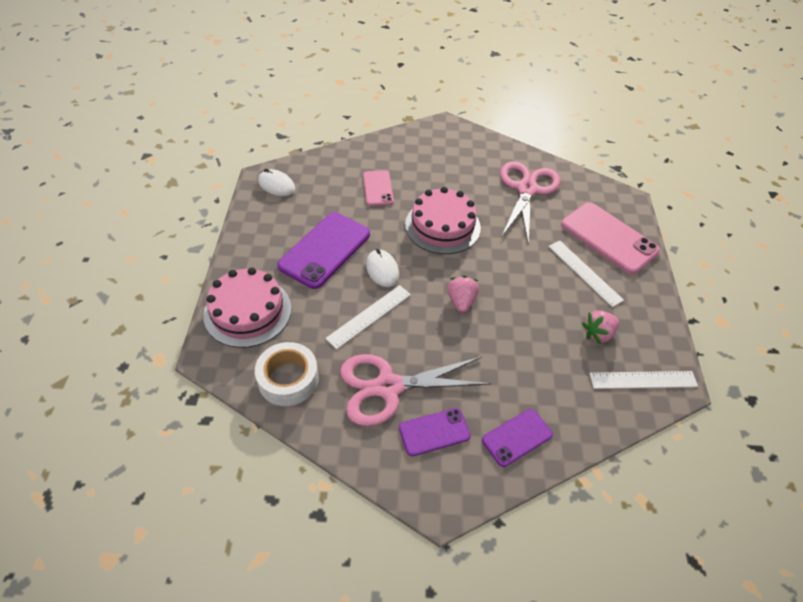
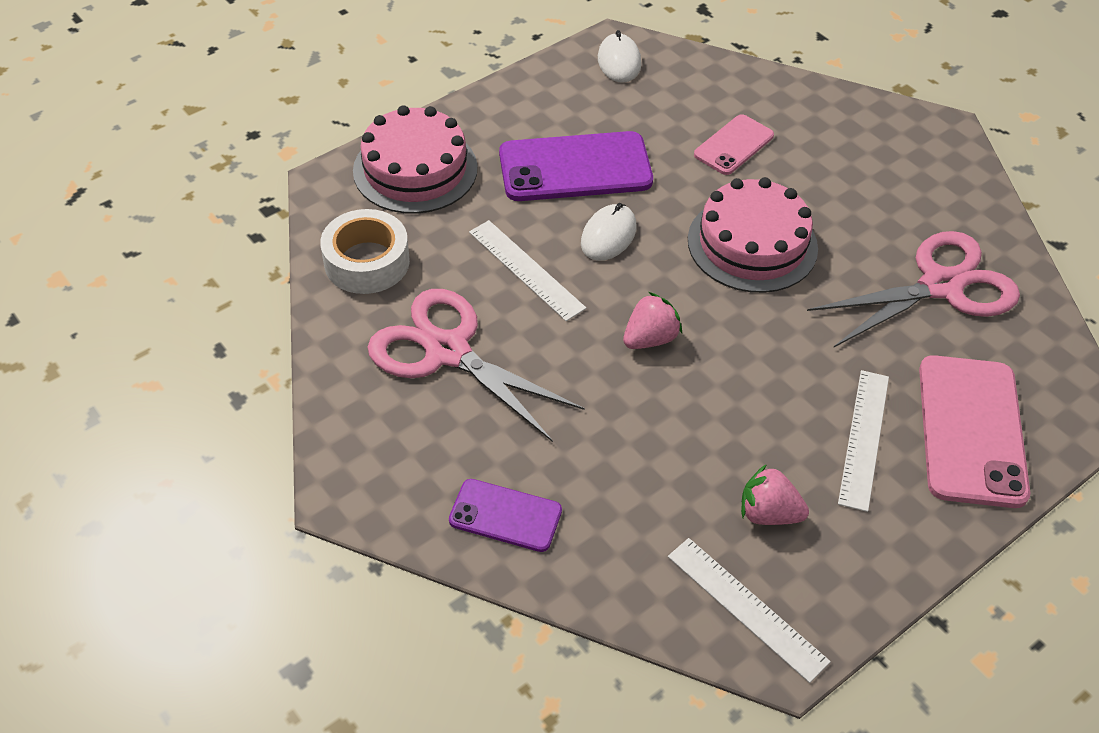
camera: 50 degrees right, 0 degrees up
white ruler [325,285,411,349] -> white ruler turned 45 degrees clockwise [469,220,586,321]
purple phone [399,408,471,456] -> none

